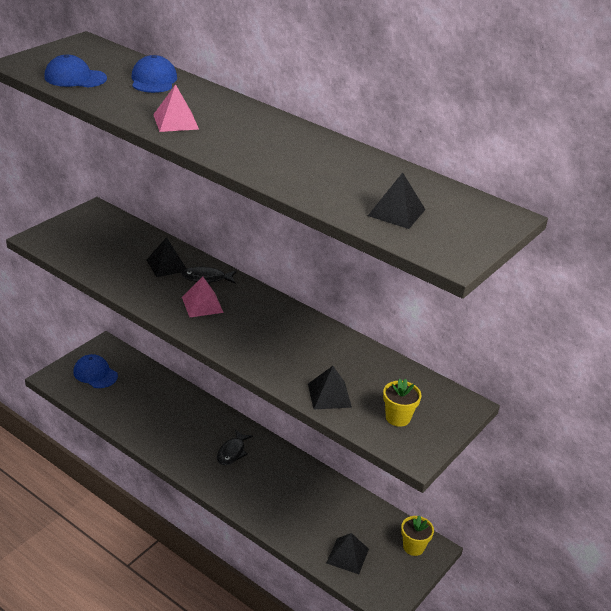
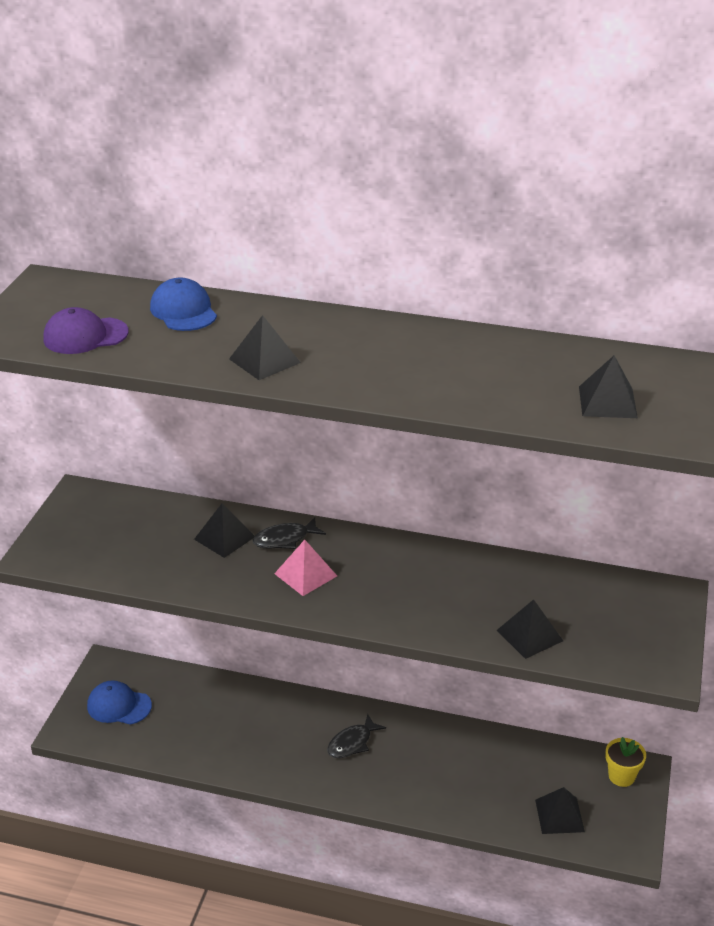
camera: 20 degrees left, 0 degrees up
blue cap [44,54,107,88] -> purple cap [43,307,129,354]
pink pyramid [153,84,199,132] -> black pyramid [229,315,301,380]
black fish [217,429,253,465] -> black fish turned 45 degrees clockwise [327,714,386,758]
yellow flower pot [383,379,422,427] -> none

